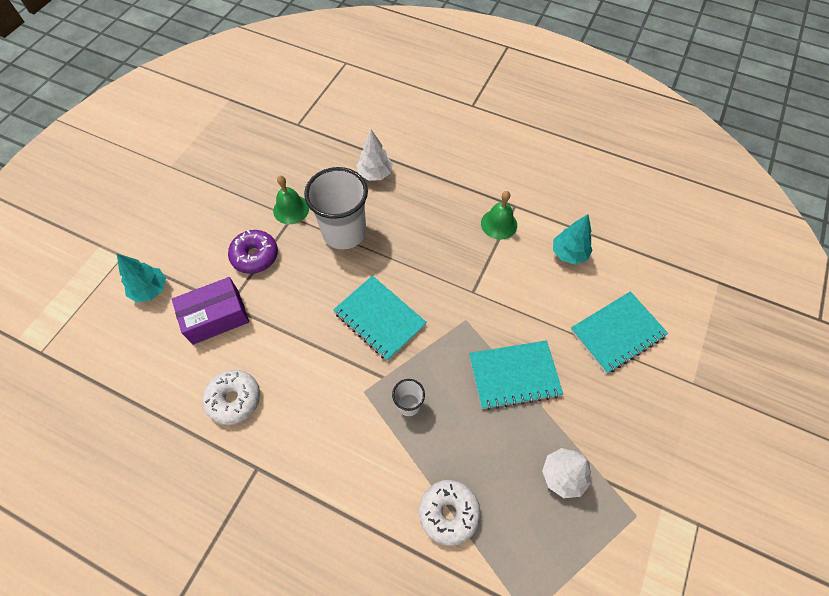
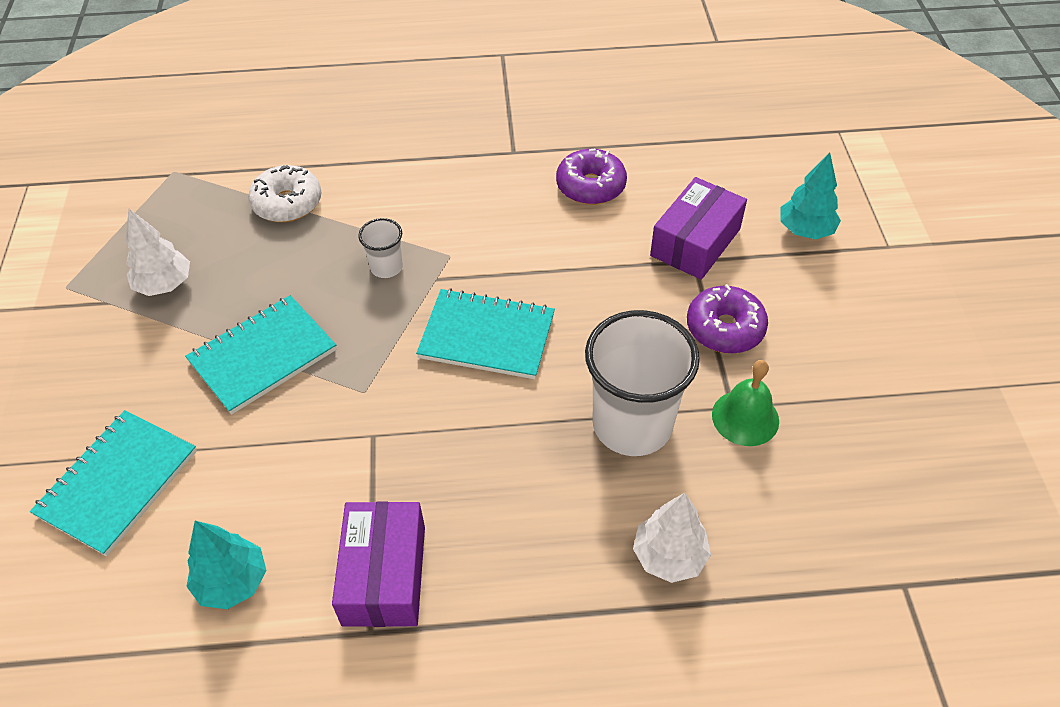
camera: 150 degrees right, 10 degrees down
white donut [203,370,260,425] -> purple donut [556,148,627,205]
green bell [481,191,517,240] -> purple box [332,501,425,627]

